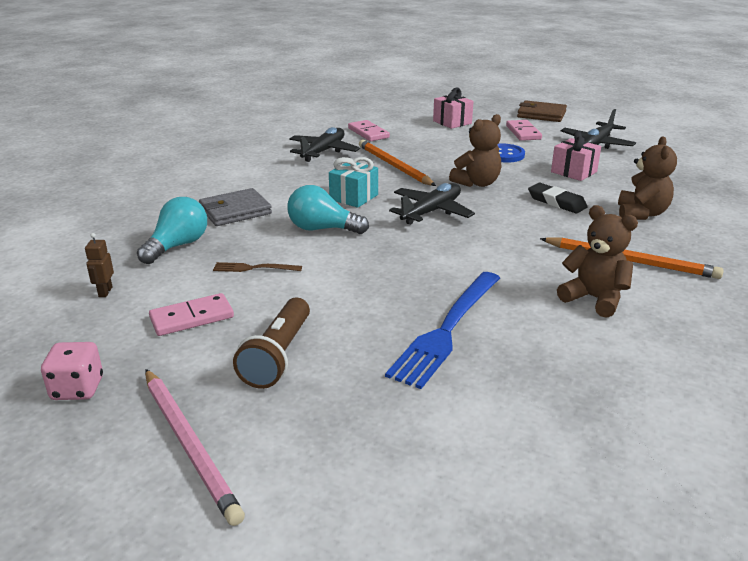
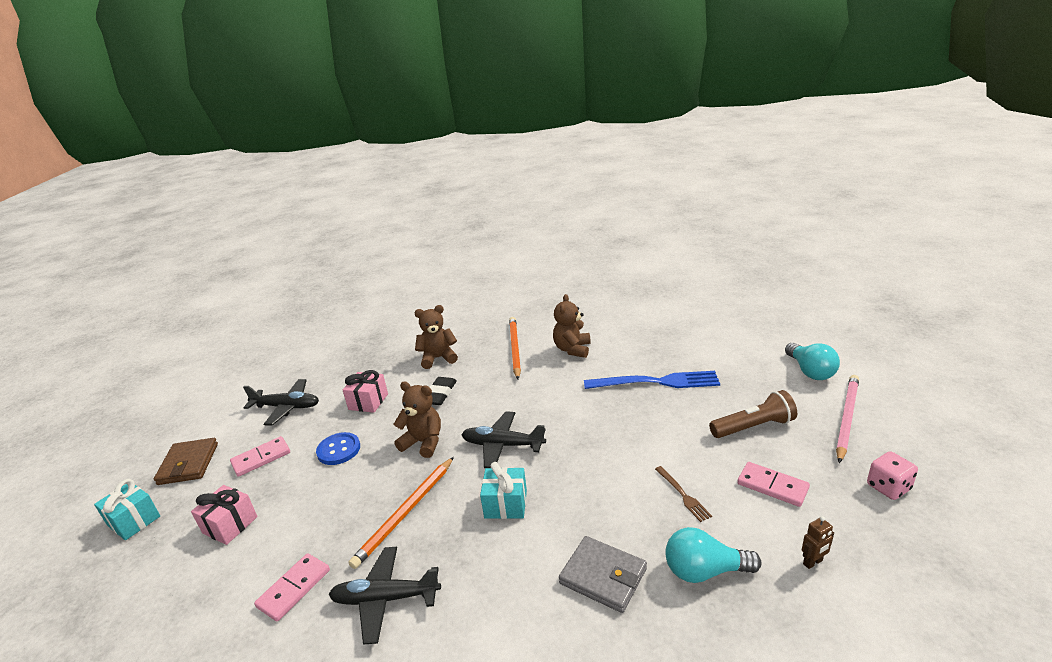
camera: 115 degrees left, 0 degrees up
turquoise light bulb [287,185,369,234] -> turquoise light bulb moved to [785,343,840,380]
none -> turquoise gift [94,479,160,540]

